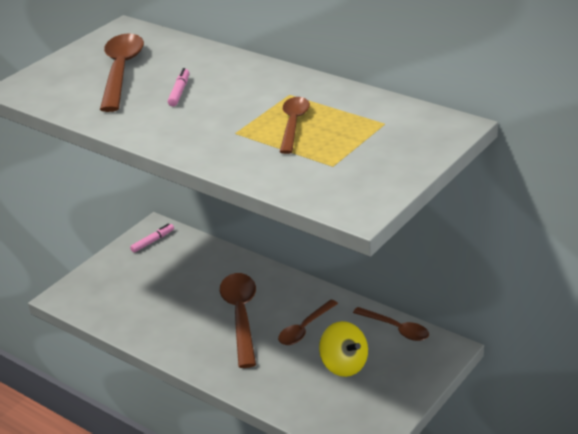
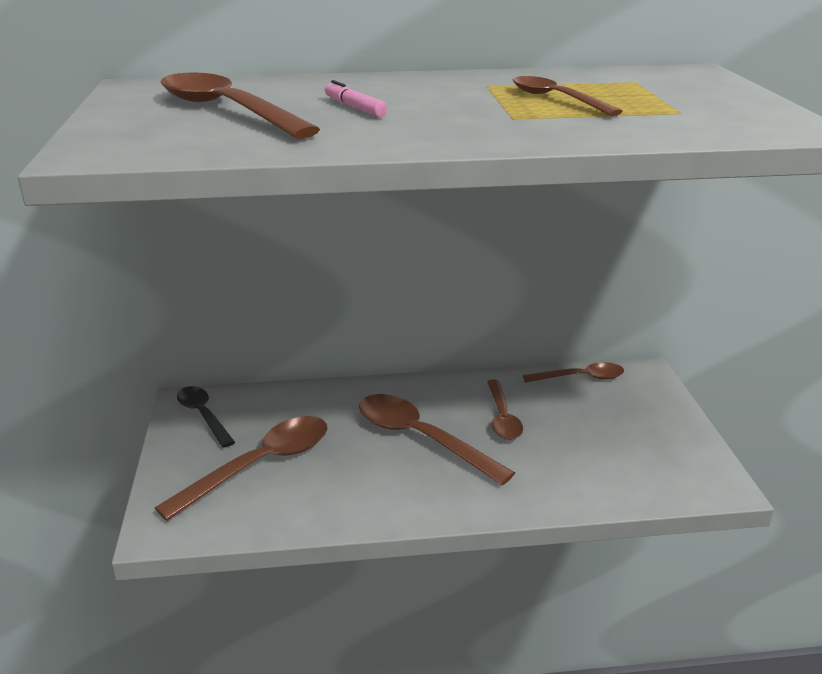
camera: 45 degrees left, 5 degrees down
pink marker [130,223,174,253] -> black spoon [177,386,235,448]
yellow spinning top [319,321,368,377] -> none
none -> brown spoon [155,416,328,521]

